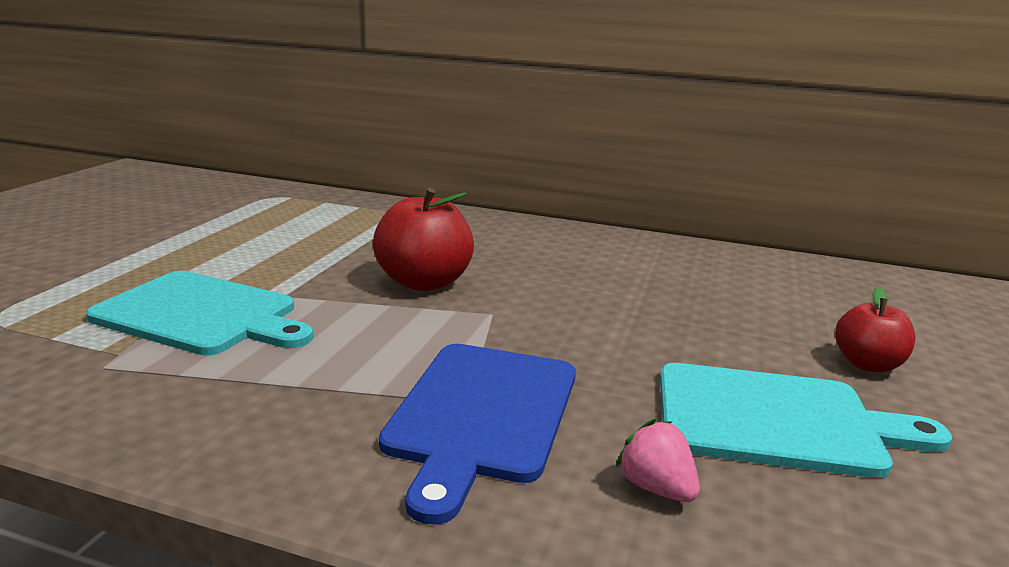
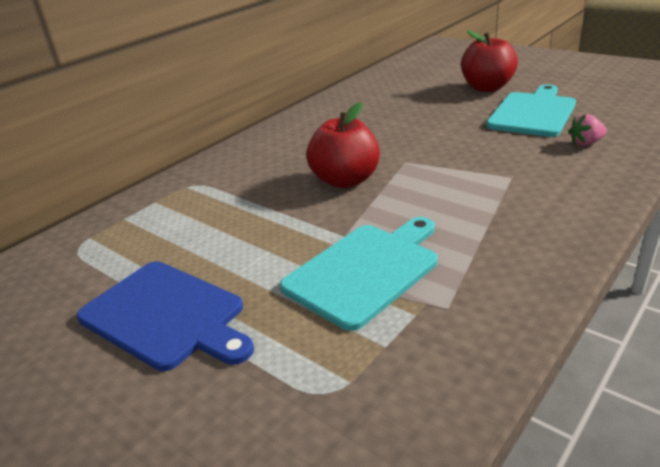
camera: 65 degrees left, 10 degrees up
blue cutting board [379,344,576,525] -> blue cutting board moved to [77,261,254,371]
red apple [835,287,916,372] -> red apple [461,30,518,92], size x1.64

